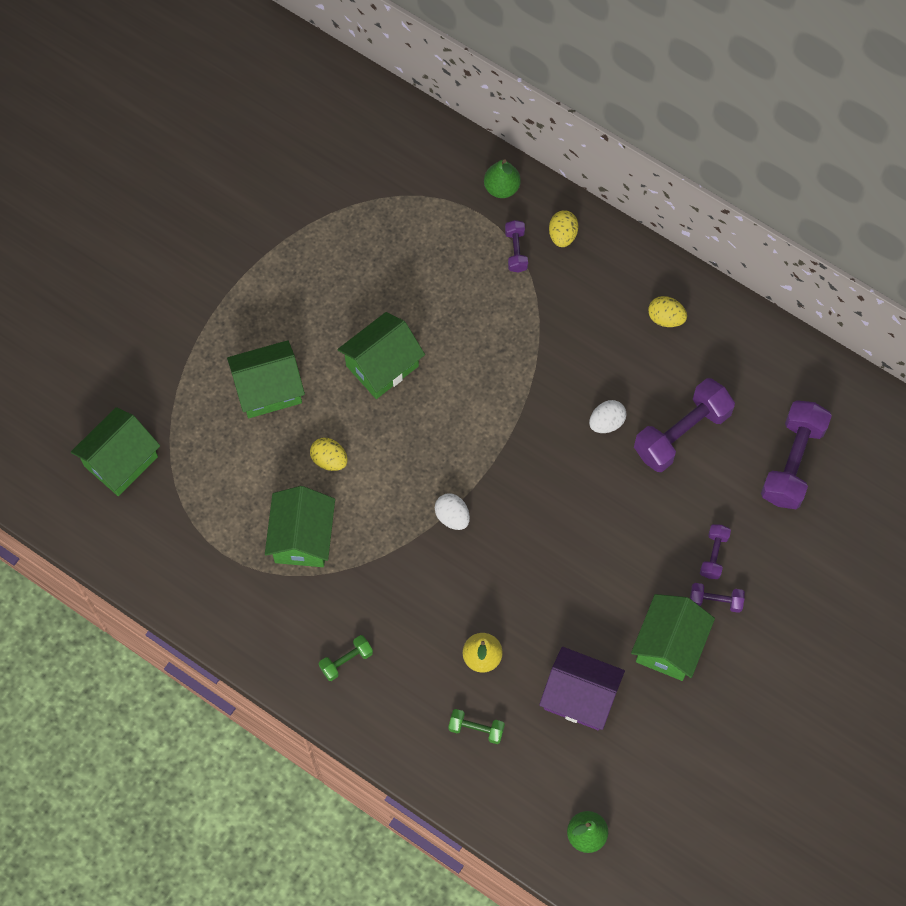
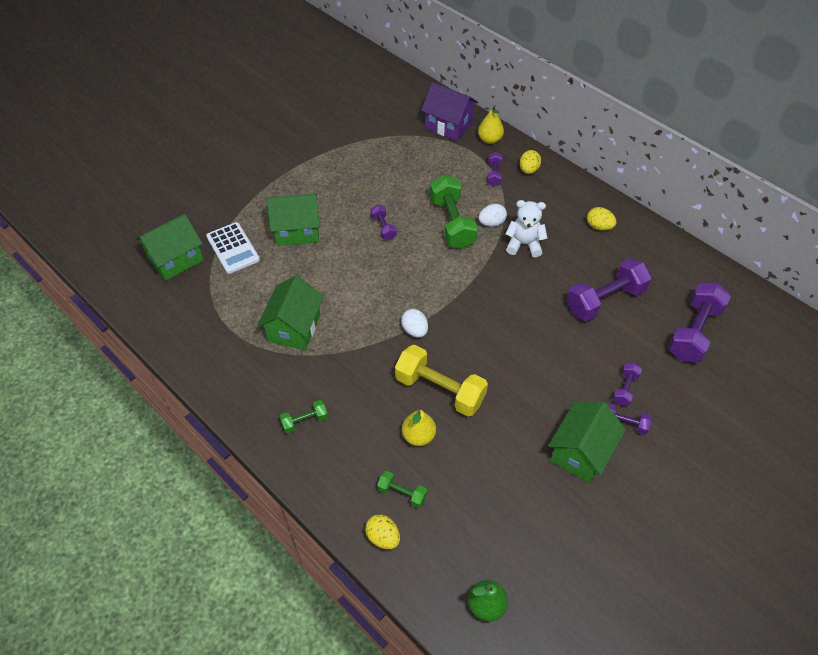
camera: 10 degrees right, 15 degrees down
yellow egg [310,438,348,471] -> yellow egg moved to [365,514,400,549]
green house [337,312,425,399] -> purple dumbbell [371,205,397,240]
green pear [484,159,521,198] -> yellow pear [478,105,504,144]
purple house [539,647,625,730] -> purple house moved to [421,82,478,141]
white egg [589,400,626,433] -> white egg moved to [479,204,507,227]
none -> white calculator [206,222,260,274]
none -> yellow dumbbell [395,345,488,417]
none -> green dumbbell [430,175,478,249]
none -> white teddy bear [506,200,547,257]

